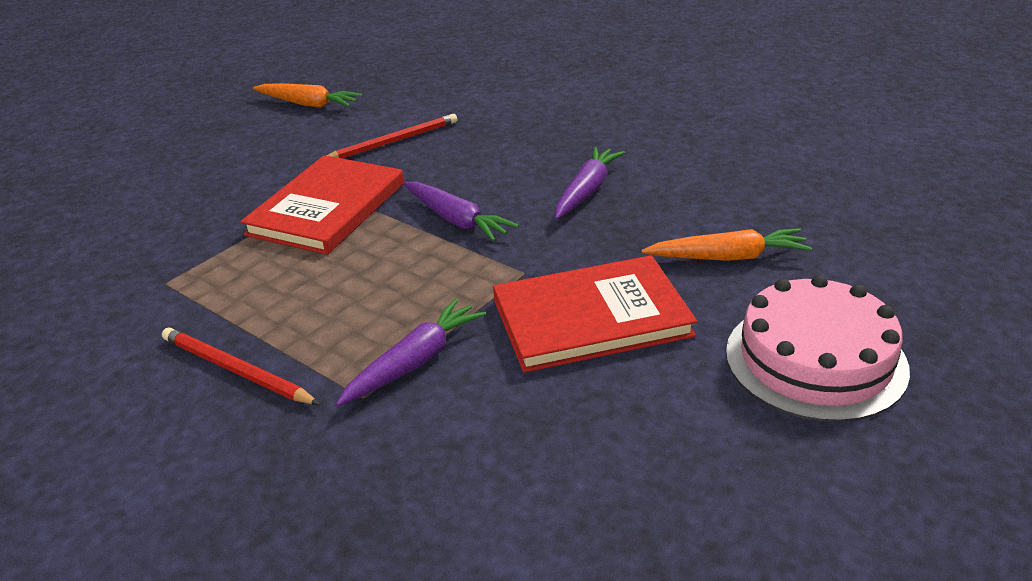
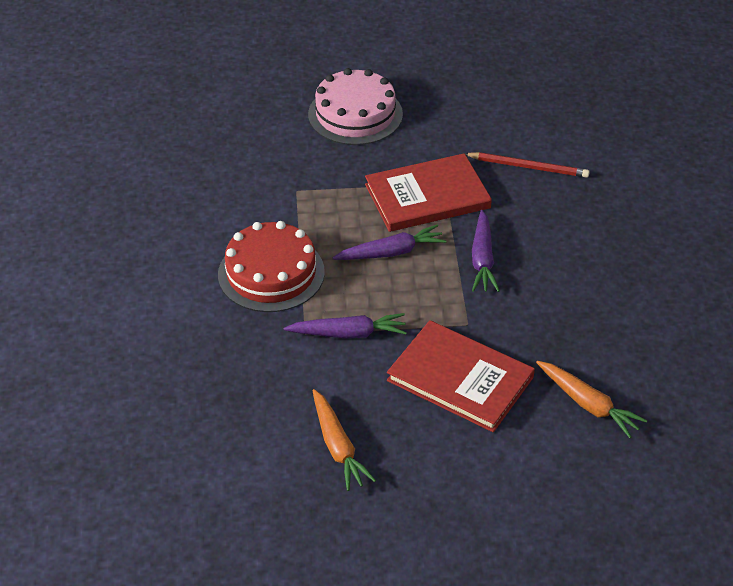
camera: 45 degrees right, 10 degrees up
red pencil [162,328,320,405] -> red cake [218,221,325,312]
orange carrot [253,83,362,108] -> orange carrot moved to [312,389,376,491]
purple carrot [555,147,625,220] -> purple carrot moved to [332,224,446,260]
pink cake [726,275,910,422] -> pink cake moved to [308,68,403,145]

